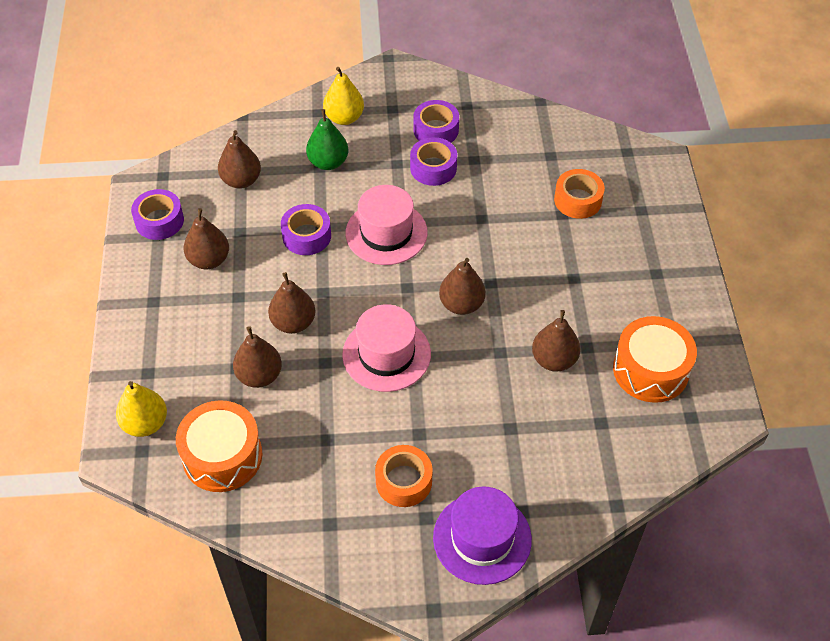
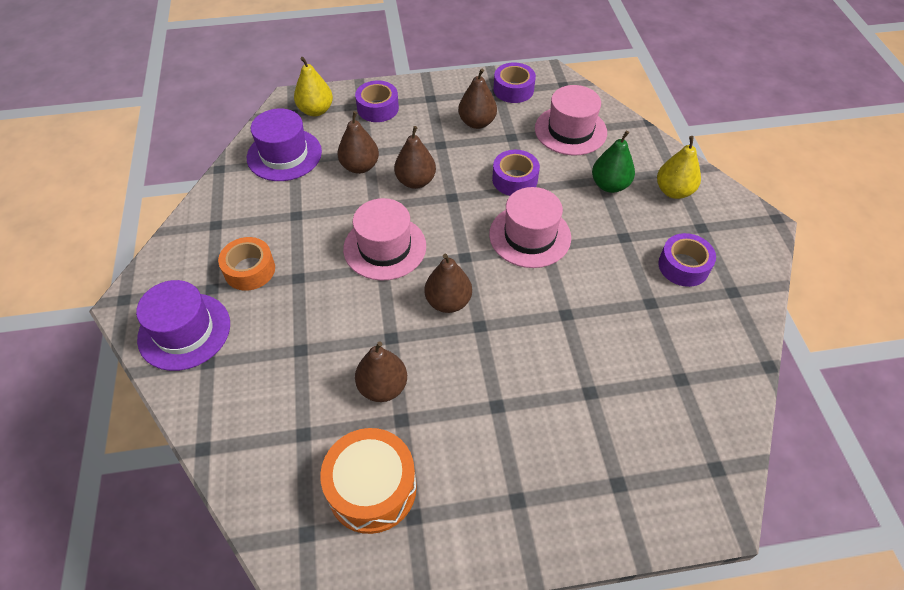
camera: 85 degrees right, 0 degrees up
orange drum [176,400,263,492] -> purple hat [247,108,322,181]
brown pear [218,130,261,189] -> pink hat [535,85,607,156]
purple tape [410,137,457,186] -> purple tape moved to [355,81,399,122]
orange tape [554,169,605,219] -> none

